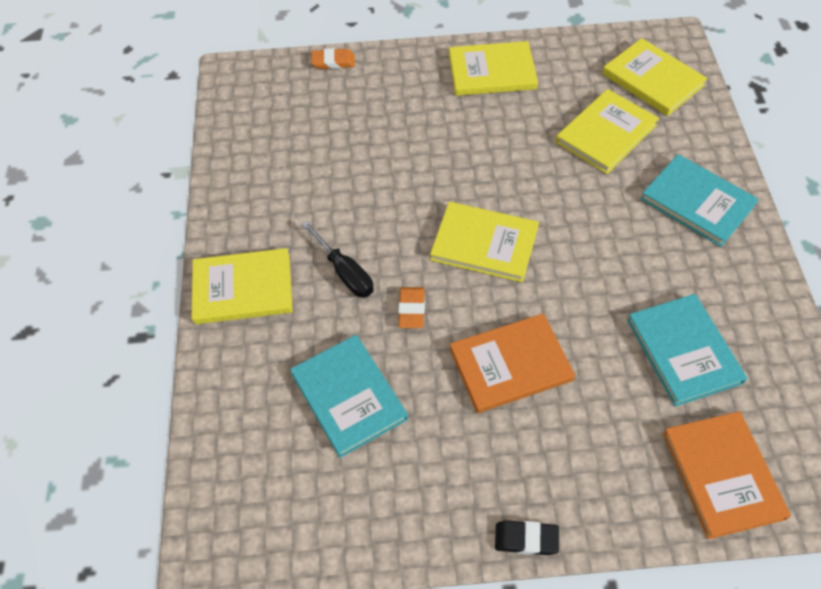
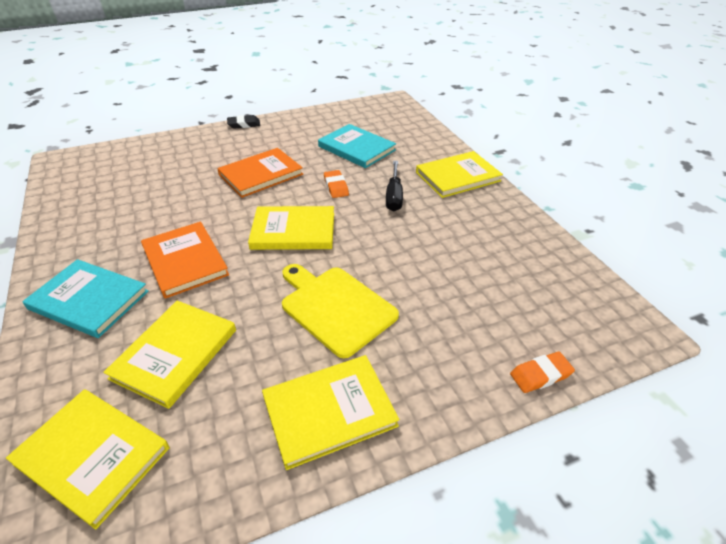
camera: 160 degrees right, 15 degrees down
black screwdriver [301,220,374,298] -> black screwdriver turned 120 degrees counterclockwise [386,161,403,211]
turquoise book [627,294,747,407] -> none
orange book [663,411,791,540] -> orange book moved to [141,222,229,299]
none -> yellow cutting board [282,264,399,358]

